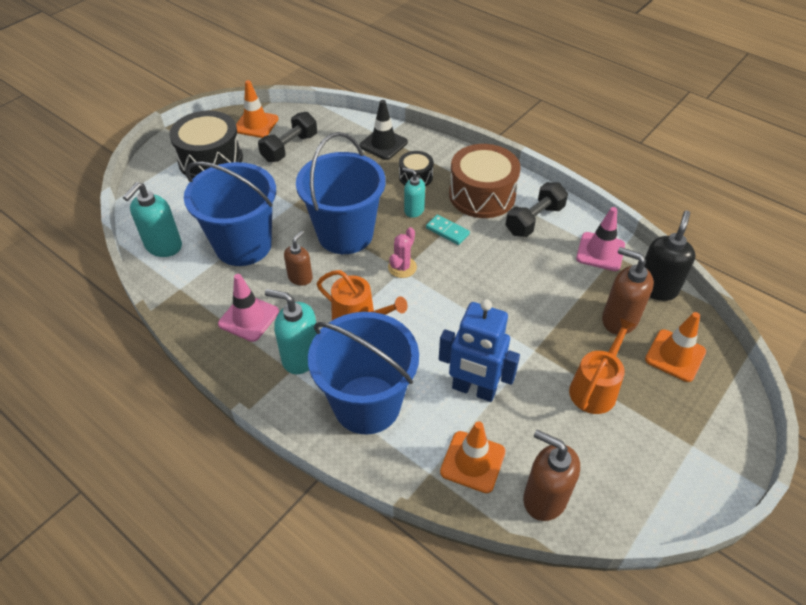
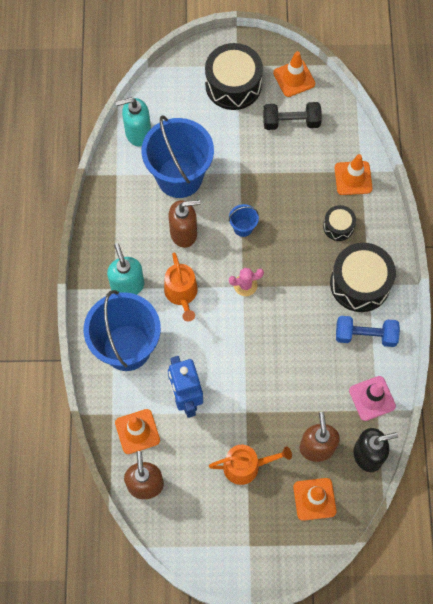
camera: 50 degrees right, 20 degrees up
pink traffic cone [218,274,279,342] -> none
brown soap dispenser [284,231,313,286] -> brown soap dispenser [168,200,200,248], size x1.59
blue bucket [296,132,386,254] -> blue bucket [229,204,259,237], size x0.42
black traffic cone [360,100,408,160] -> orange traffic cone [335,154,372,195]
turquoise soap dispenser [402,168,425,218] -> none
turquoise domino [426,215,470,245] -> none
brown drum [449,144,521,218] -> black drum [330,243,396,312]
black dumbbell [505,182,568,237] -> blue dumbbell [336,316,400,347]

